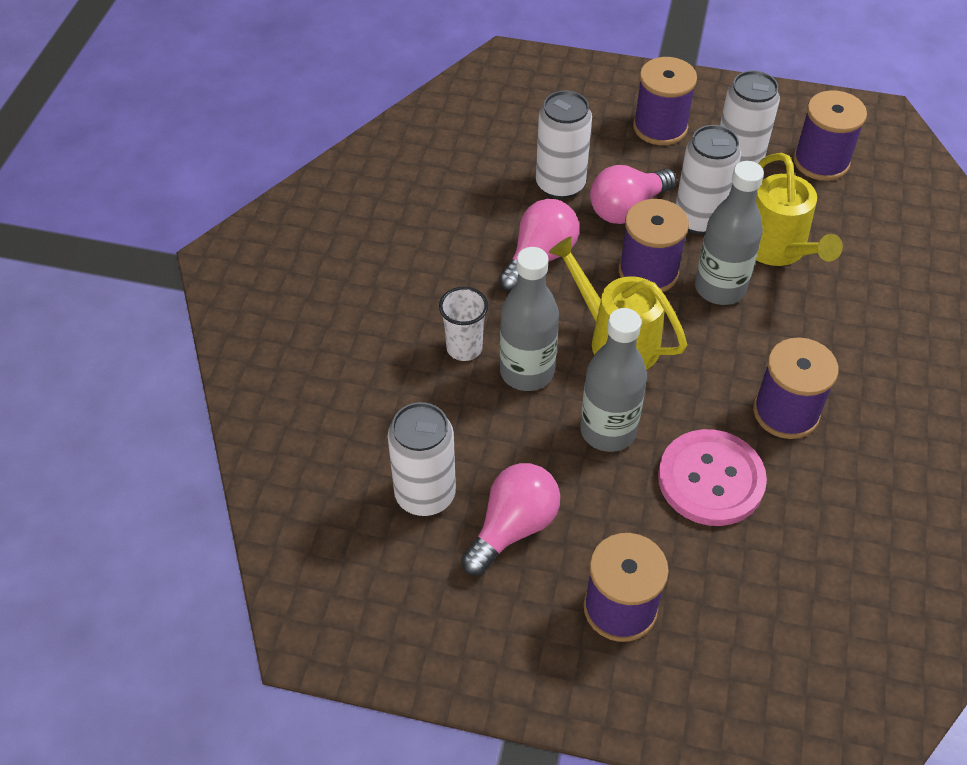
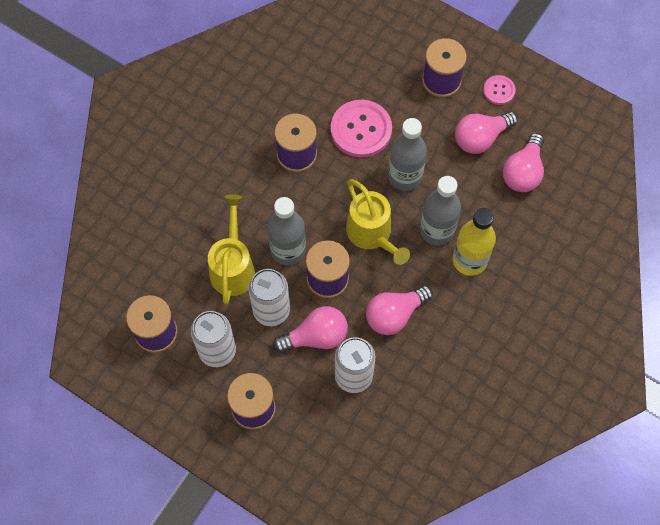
camera: 160 degrees left, 15 degrees up
white can [388,402,456,516] -> pink light bulb [503,133,544,192]
white cup [439,287,488,361] -> yellow bottle [453,208,496,276]
none -> pink button [483,75,516,105]

